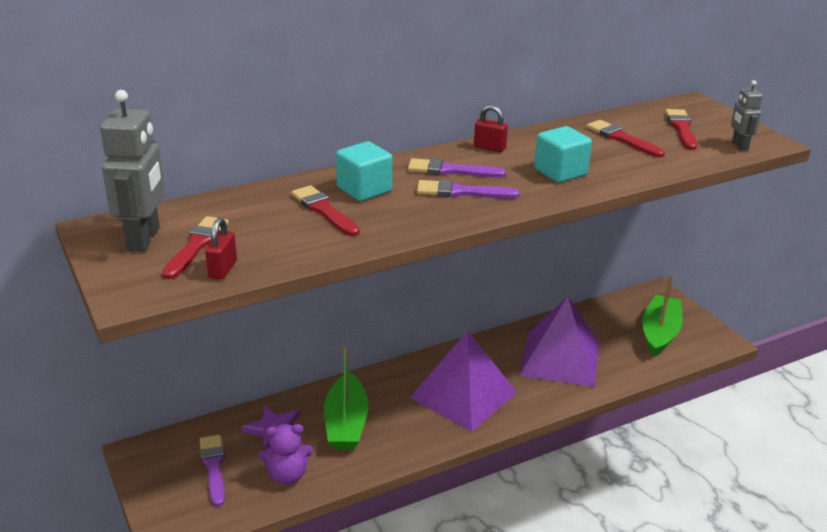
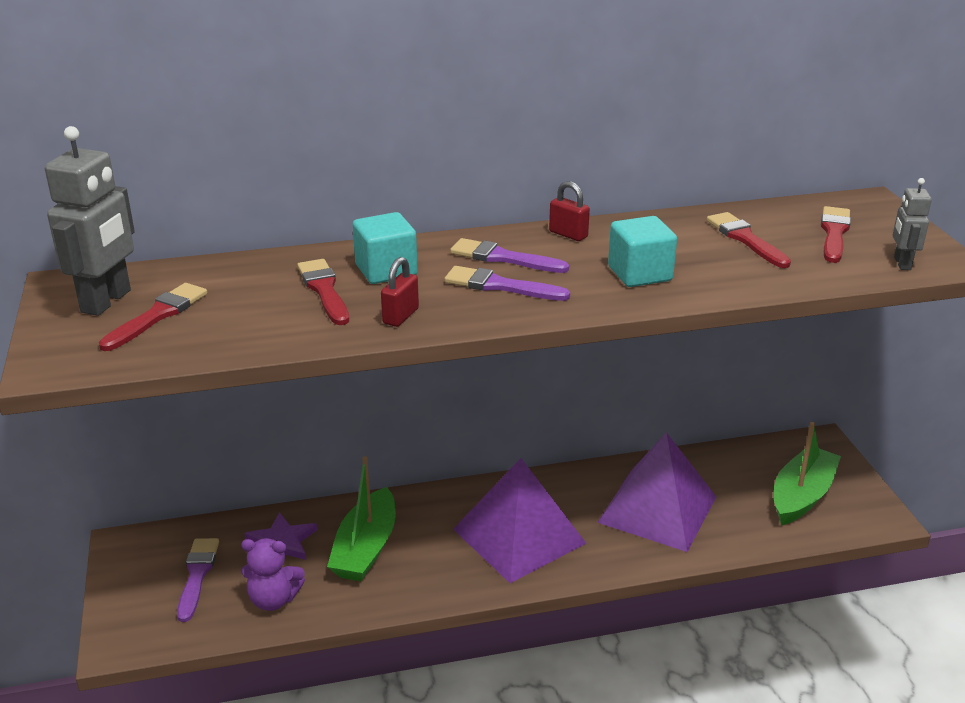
camera: 15 degrees right, 0 degrees up
red padlock [205,218,237,279] -> red padlock moved to [381,257,419,327]

